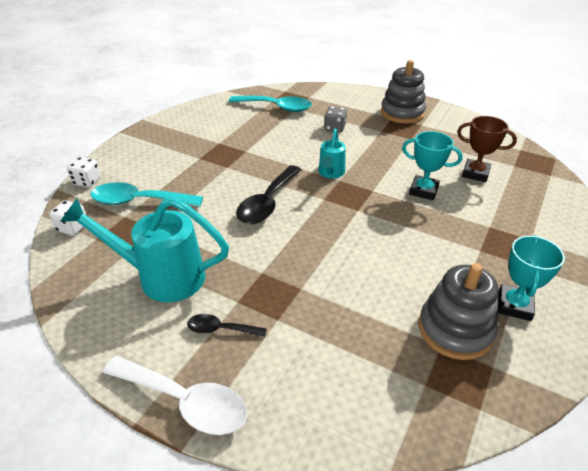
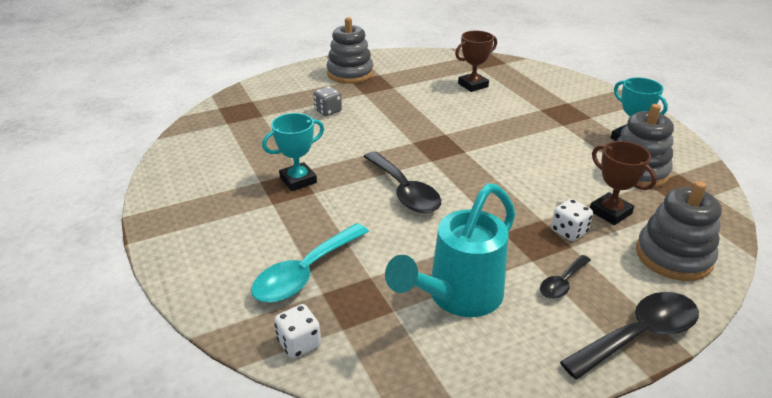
camera: 55 degrees left, 5 degrees down
white dice [67,157,101,187] -> white dice moved to [551,199,593,241]
white spoon [102,356,247,435] -> black spoon [560,292,699,379]
turquoise spoon [229,96,312,112] -> none
turquoise watering can [318,128,346,178] -> none
turquoise trophy [402,131,463,200] -> turquoise trophy moved to [262,113,324,191]
none -> brown trophy [590,141,657,225]
none -> grey stacking toy [636,181,722,281]

